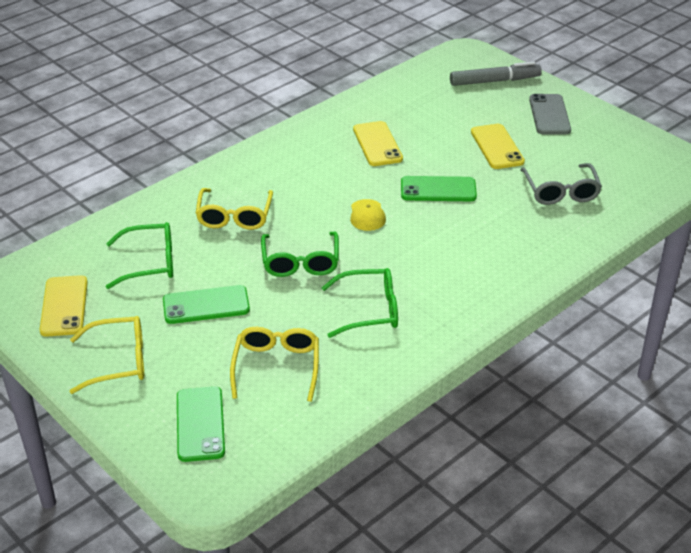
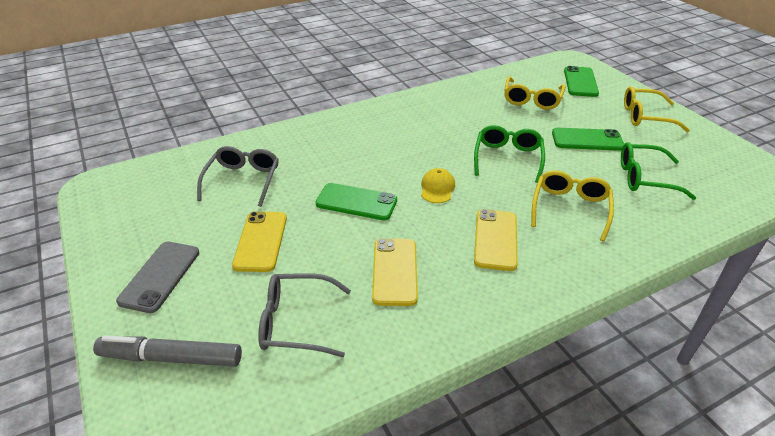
camera: 165 degrees left, 0 degrees up
yellow phone [40,275,88,337] -> yellow phone moved to [474,209,518,271]
green glasses [322,268,398,338] -> none
none -> grey glasses [258,273,351,357]

